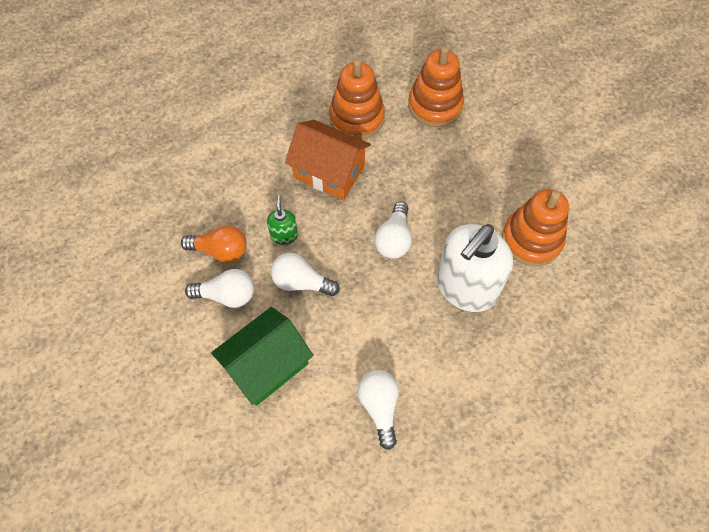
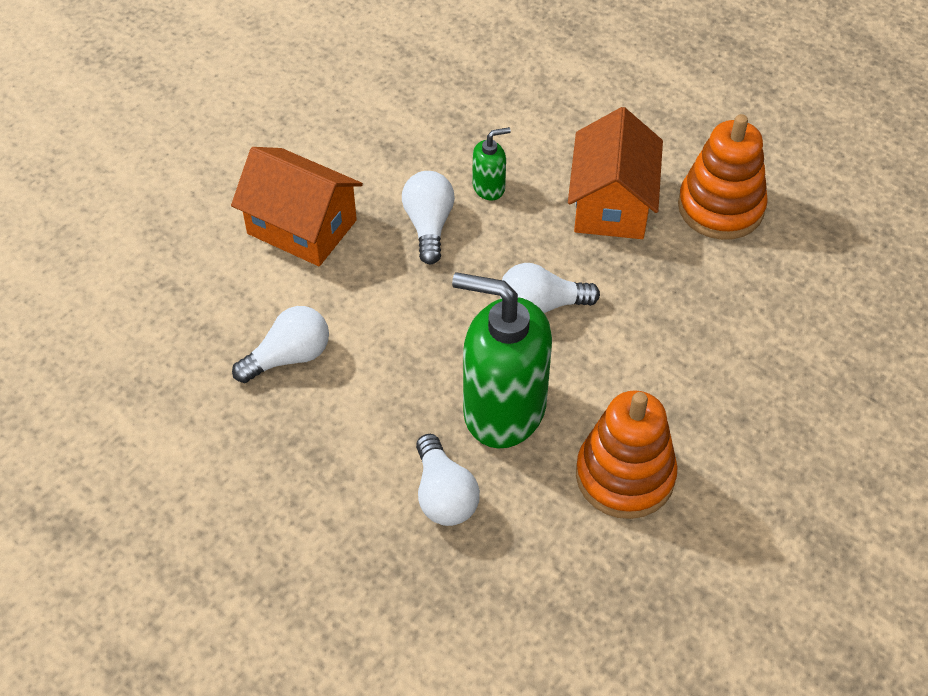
camera: 70 degrees right, 10 degrees down
orange light bulb [181,225,247,263] -> none
white light bulb [185,269,254,308] -> white light bulb moved to [416,434,480,526]
green house [211,307,314,406] -> orange house [231,147,363,266]
orange stacking toy [408,46,464,127] -> none
white soap dispenser [436,224,513,312] -> green soap dispenser [452,272,552,448]

